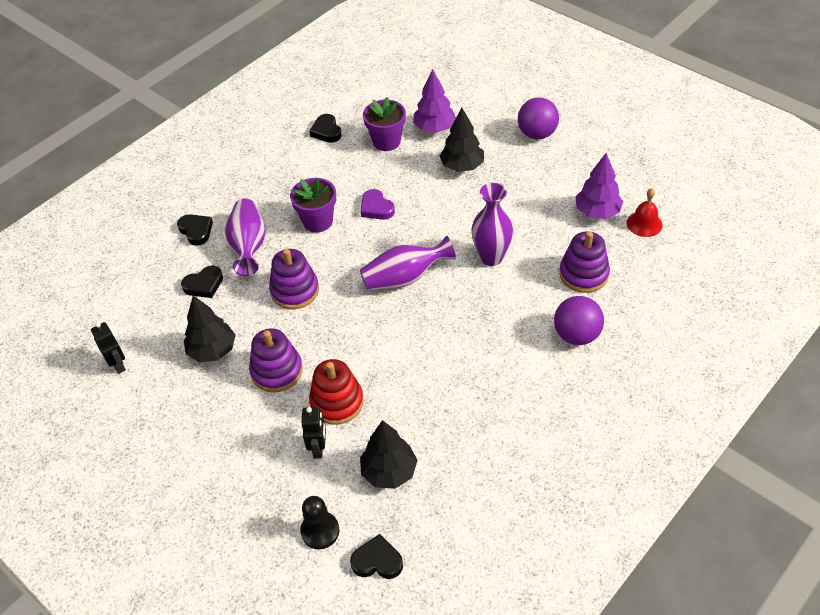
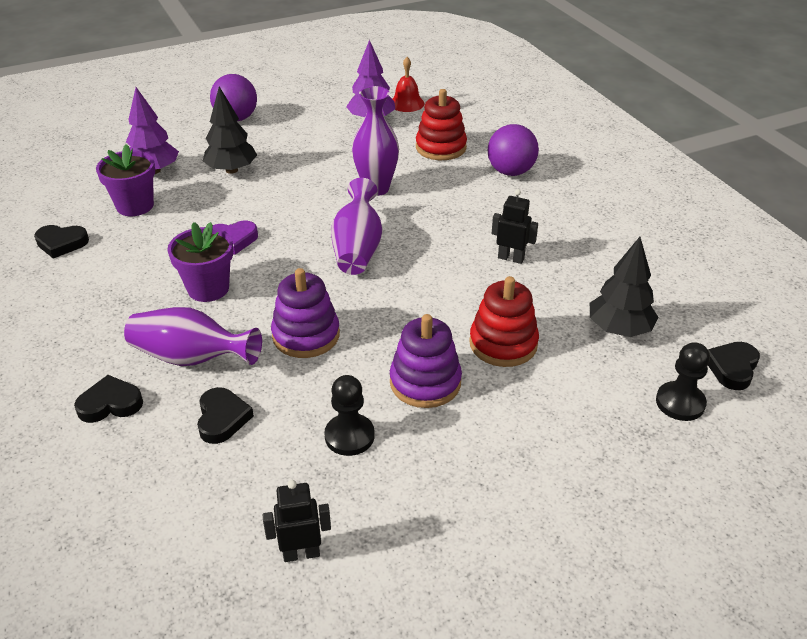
camera: 70 degrees left, 10 degrees down
black tree [184,296,236,362] -> black pawn [324,375,375,456]
black robot [301,407,326,459] -> black robot moved to [492,189,538,264]
purple stacking toy [559,231,610,293] -> red stacking toy [416,89,467,160]

